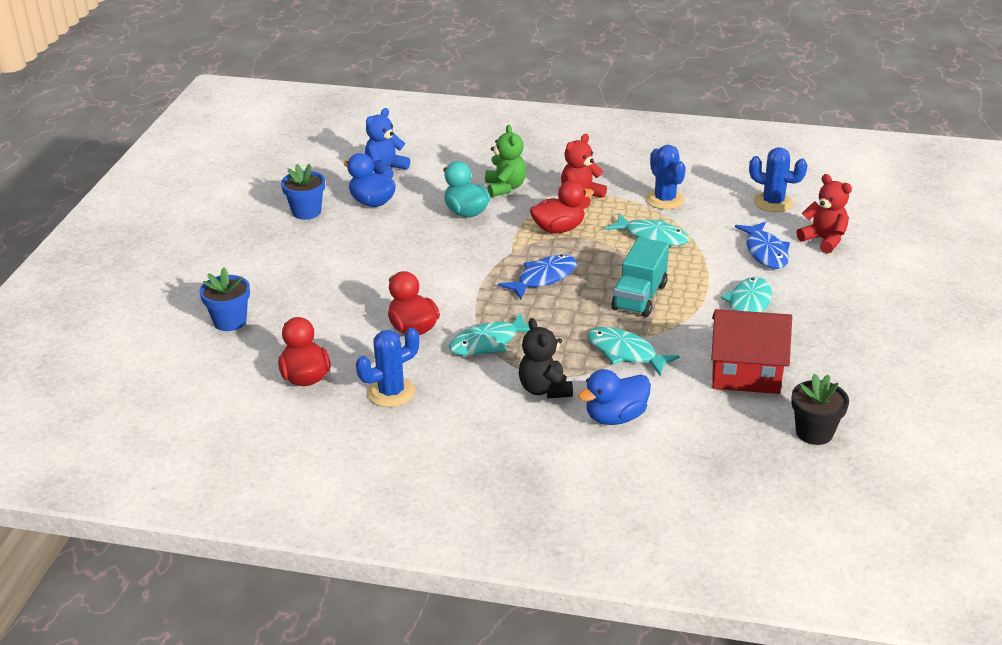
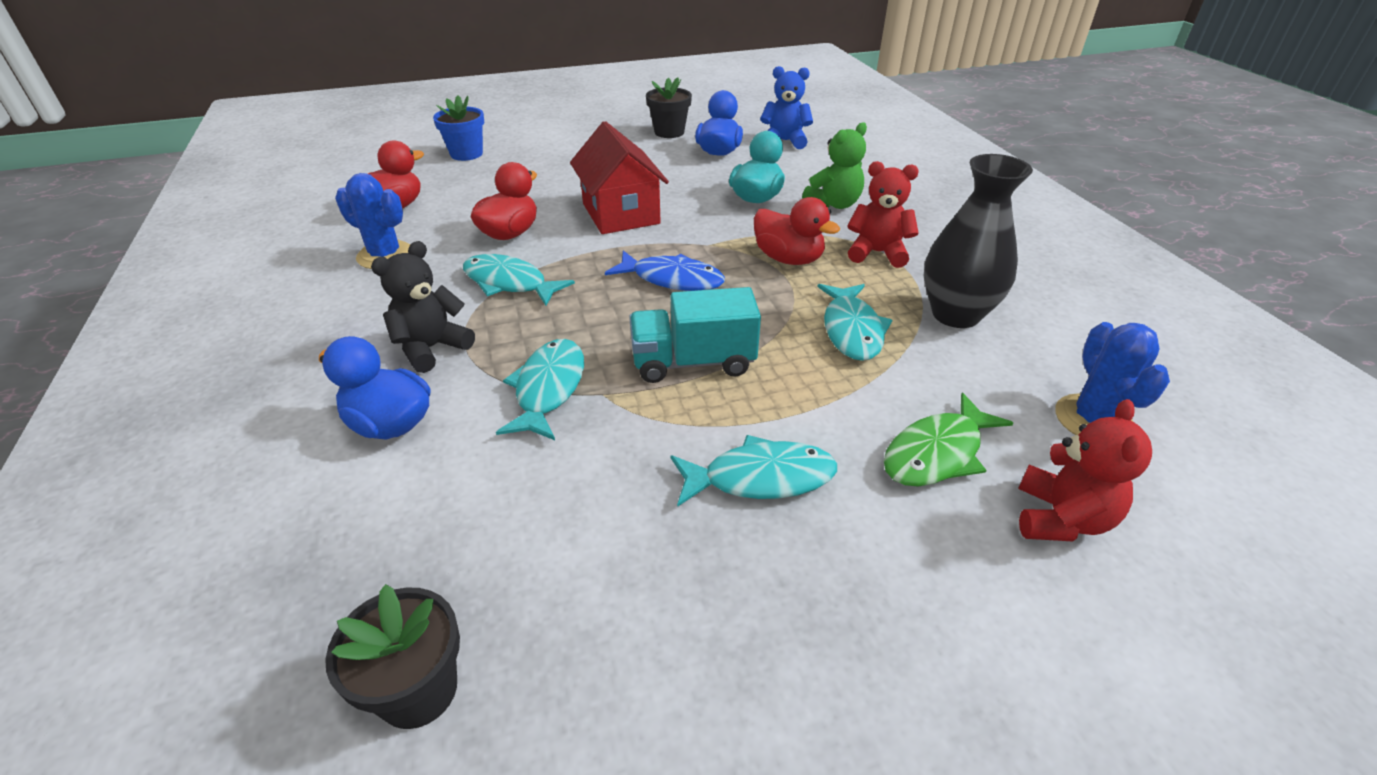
camera: 60 degrees right, 5 degrees up
blue flower pot [281,164,325,220] -> black flower pot [646,77,692,138]
blue cactus [646,145,686,210] -> black vase [924,154,1033,328]
red house [711,309,792,394] -> red house moved to [570,121,669,234]
blue fish [735,222,790,269] -> green fish [884,393,1013,487]

